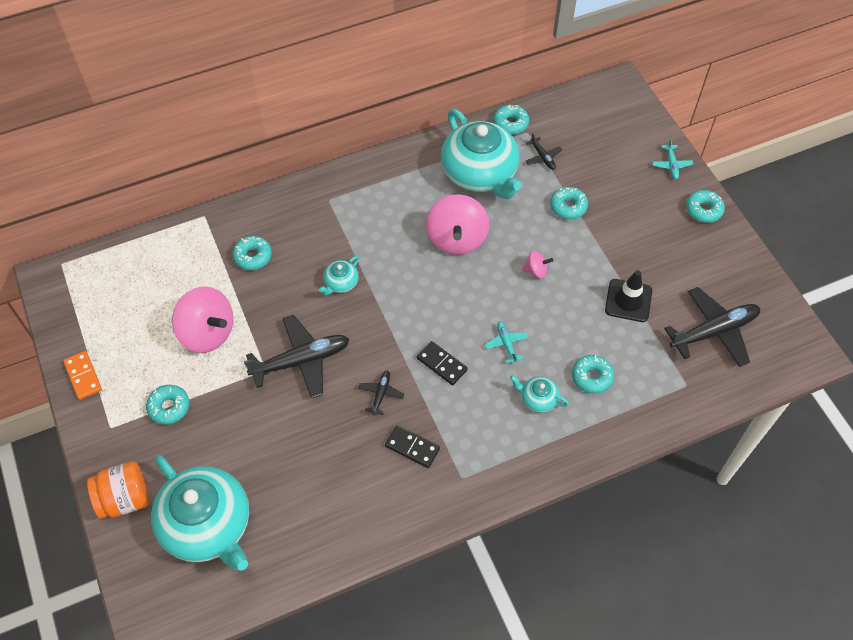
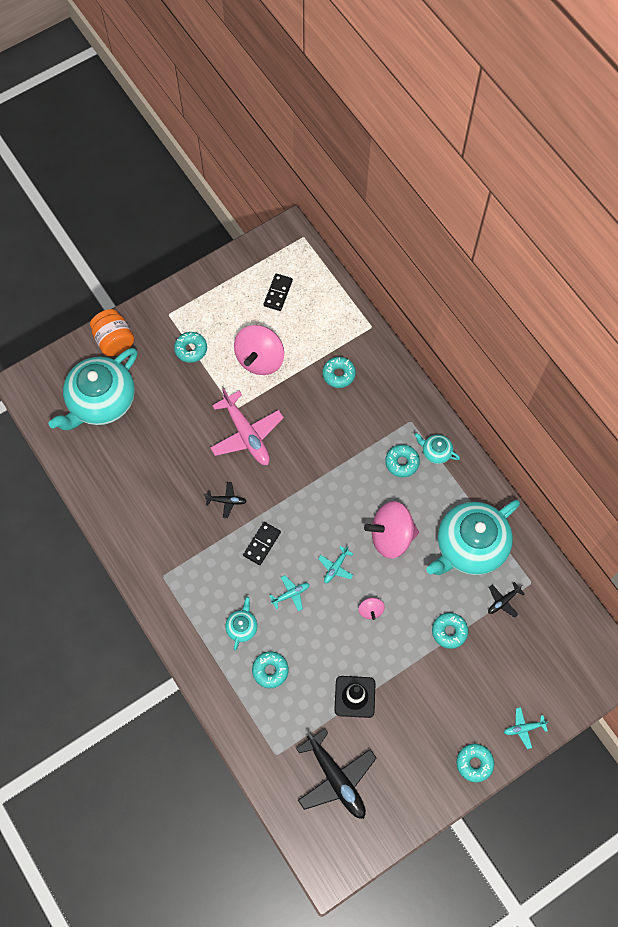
camera: 80 degrees right, 10 degrees up
orange domino [63,351,102,400] -> none
black plane [244,315,350,399] -> pink plane [210,388,284,465]
turquoise teapot [319,256,359,295] -> turquoise teapot moved to [414,433,460,464]
black domino [385,425,440,468] -> black domino moved to [264,274,293,311]
turquoise donut [493,105,529,135] -> turquoise donut moved to [385,445,420,477]
none -> turquoise plane [318,546,353,583]

